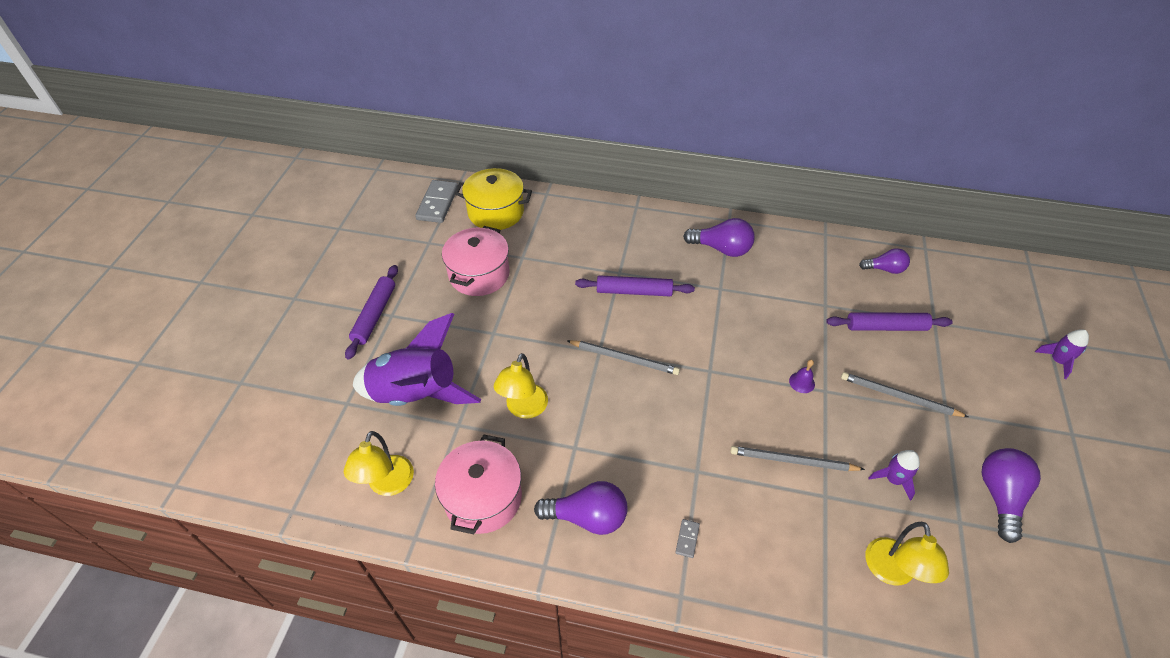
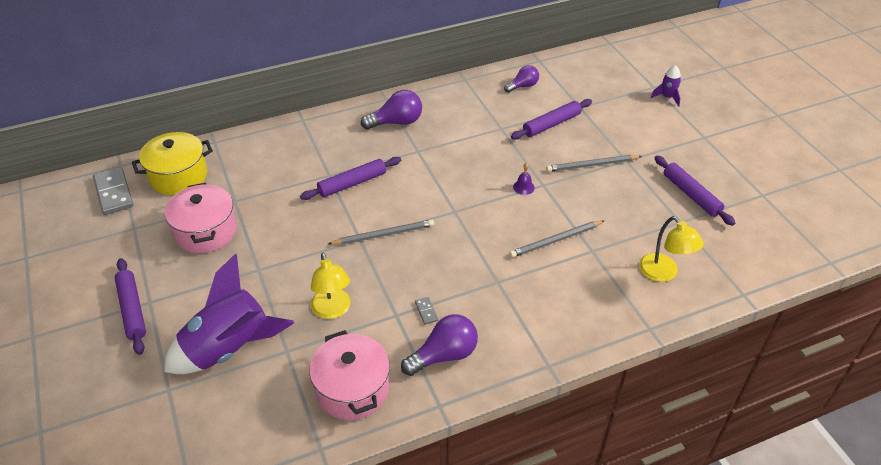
camera: 35 degrees left, 5 degrees down
yellow lamp [344,431,414,496] -> none
grey domino [675,519,700,558] -> grey domino moved to [415,297,438,325]
purple rocket [869,450,920,501] -> none
purple light bulb [982,448,1041,543] -> purple rolling pin [655,156,735,226]

